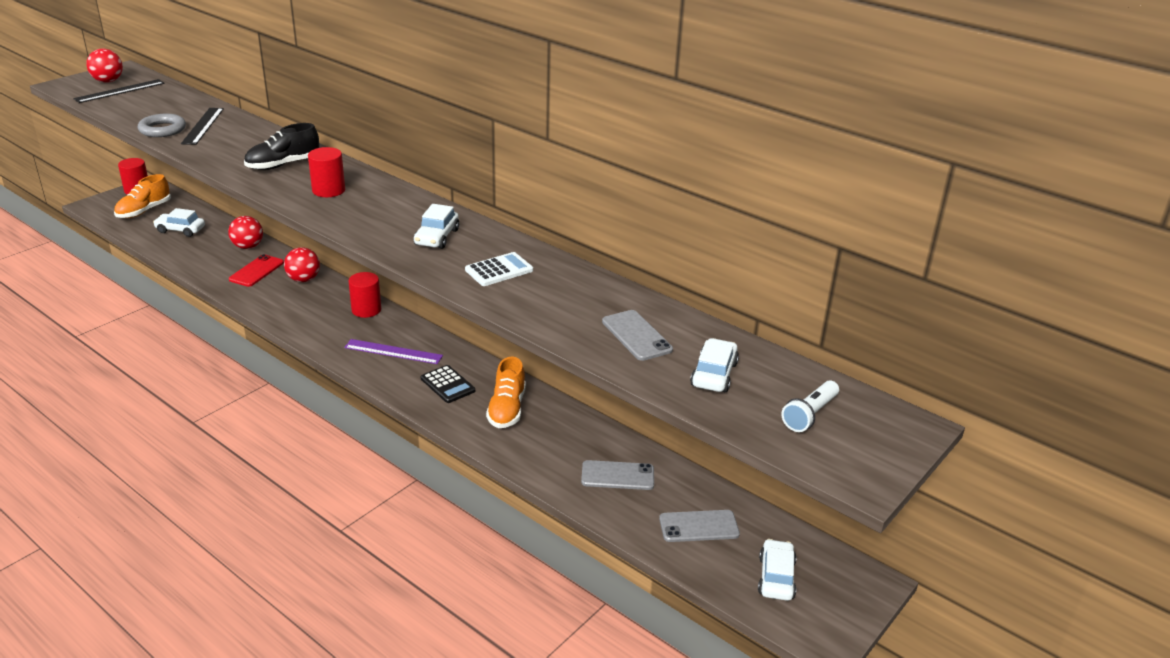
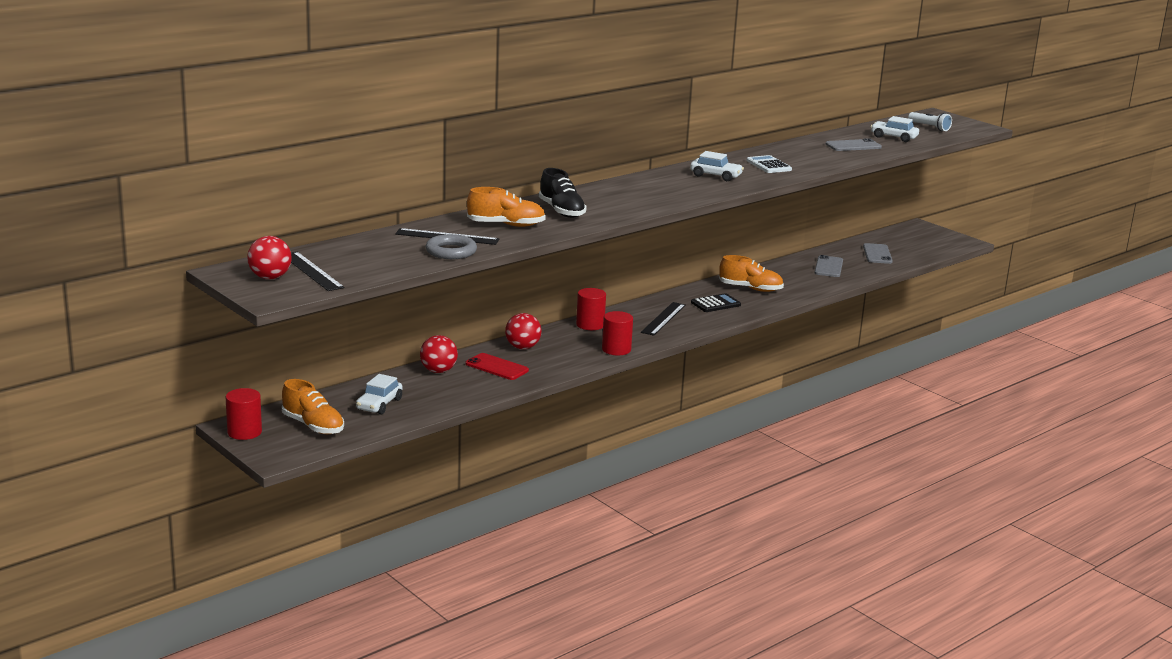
camera: 80 degrees left, 10 degrees down
red cylinder [308,147,345,197] -> red cylinder moved to [602,311,633,355]
purple ruler [344,339,443,364] -> black ruler [641,302,686,336]
white car [758,539,797,601] -> none
none -> orange shoe [467,187,546,227]

